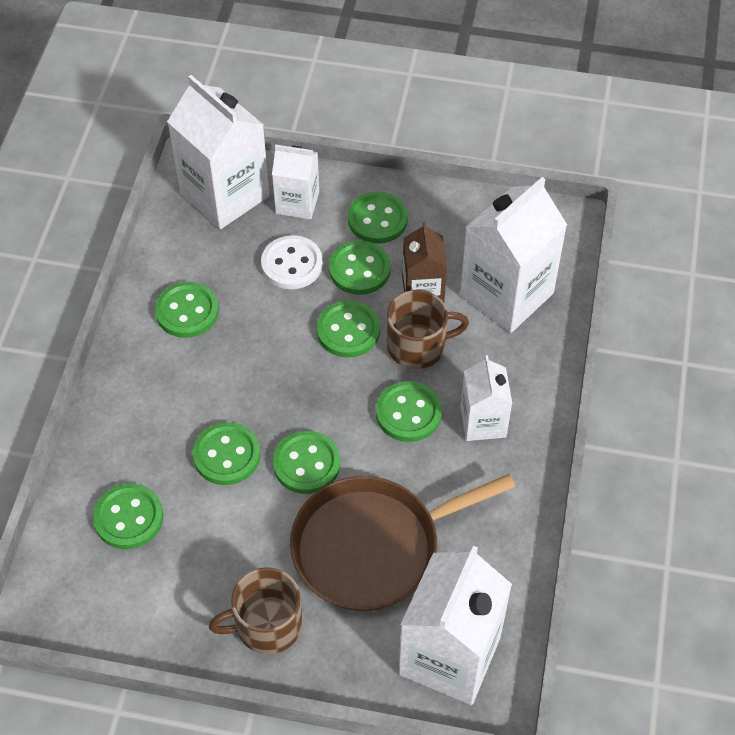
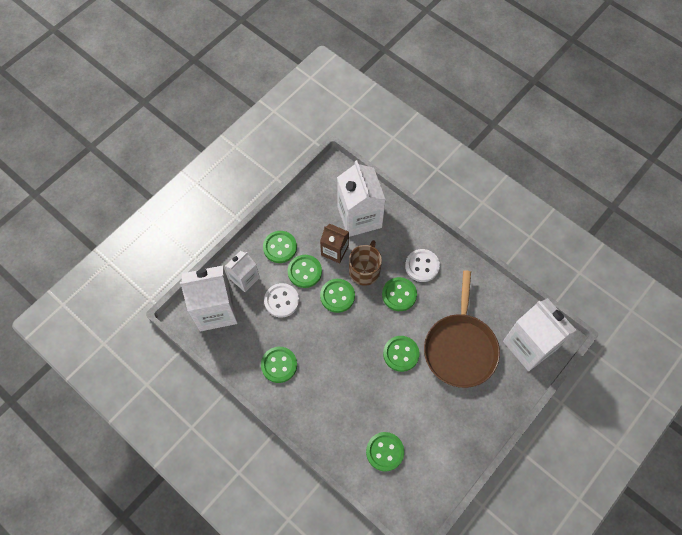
camera: 60 degrees left, 10 degrees up
green button [192,422,260,485] -> none
brown mug [209,567,302,654] -> none
white carton [461,355,512,441] -> white button [405,249,440,282]

